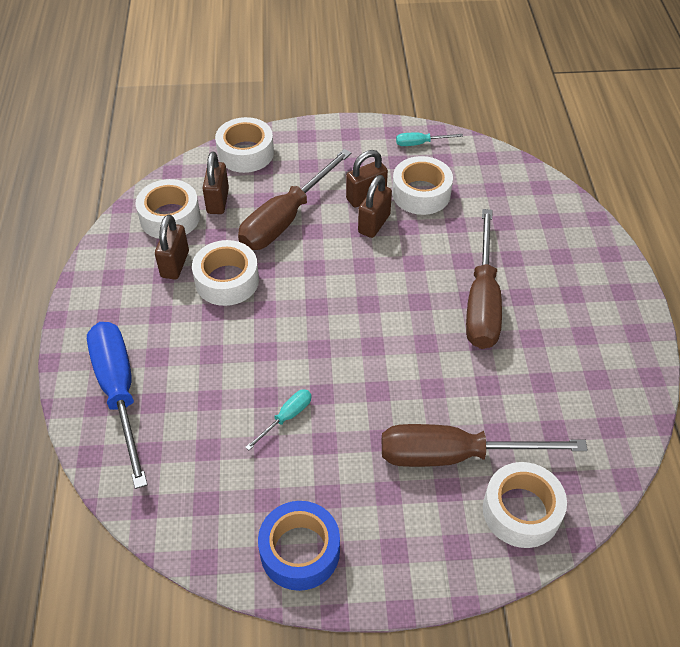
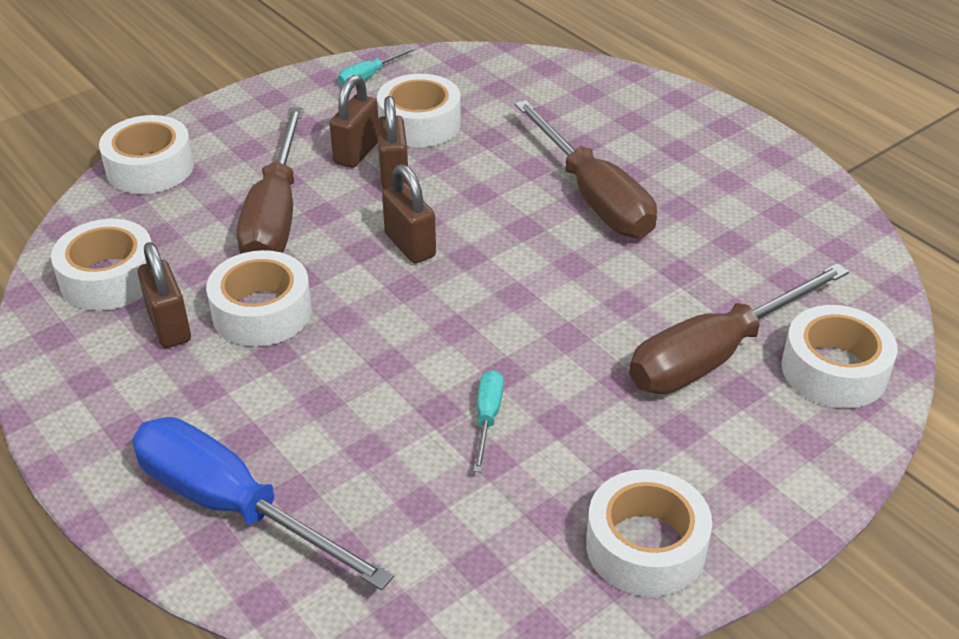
camera: 35 degrees left, 10 degrees down
brown padlock [202,152,229,214] -> brown padlock moved to [382,164,436,264]
blue tape [258,501,340,591] -> white tape [586,469,712,597]

